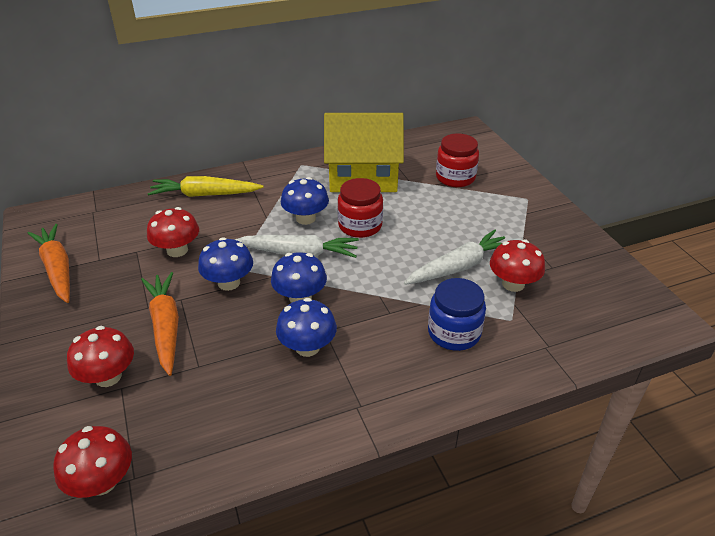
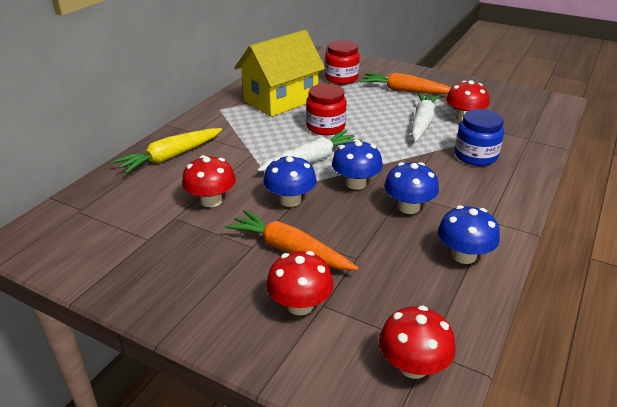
camera: 40 degrees left, 5 degrees down
orange carrot [27,224,70,303] -> orange carrot moved to [360,73,451,94]
blue mushroom [281,177,329,225] -> blue mushroom moved to [438,205,500,264]

